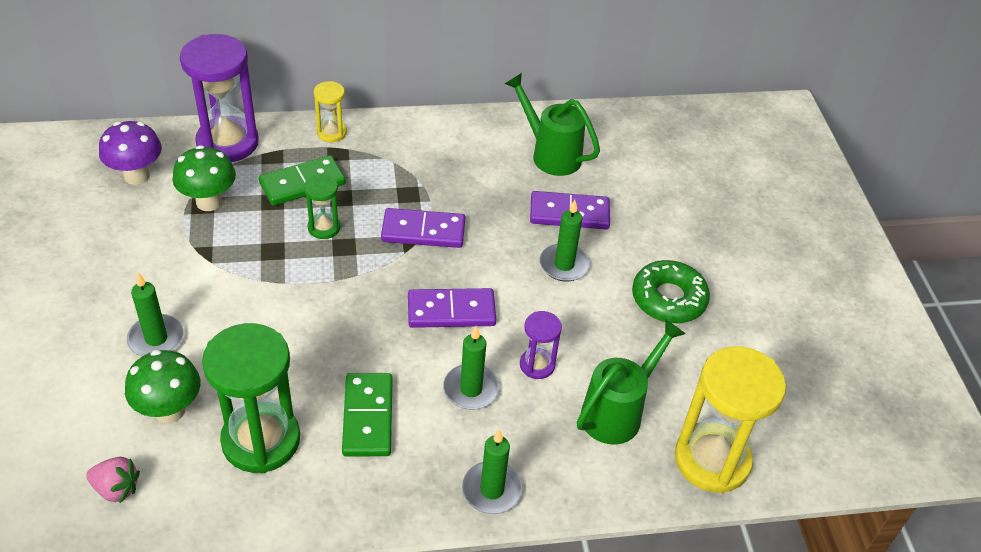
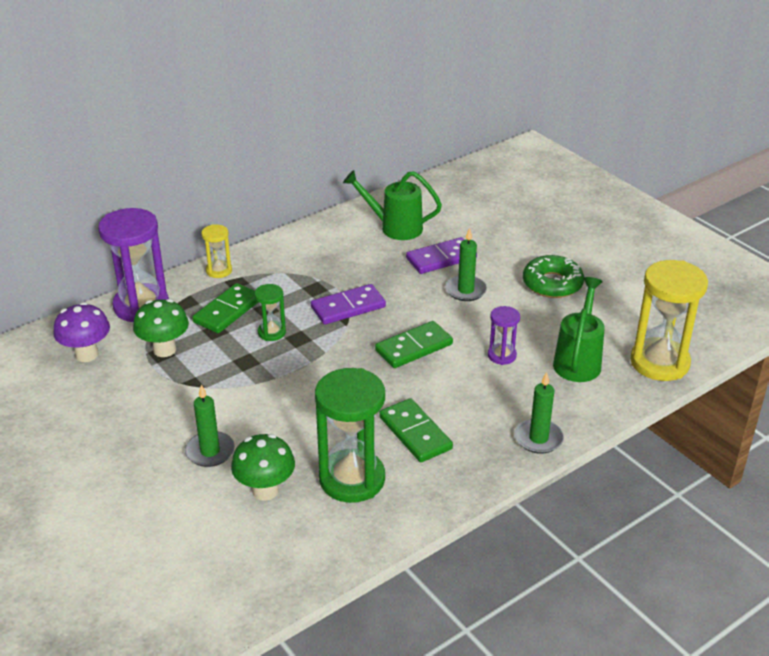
camera: 25 degrees left, 10 degrees down
pink strawberry [86,457,140,503] -> none
purple domino [408,288,496,328] -> green domino [375,321,453,368]
green candle [443,326,500,410] -> none

